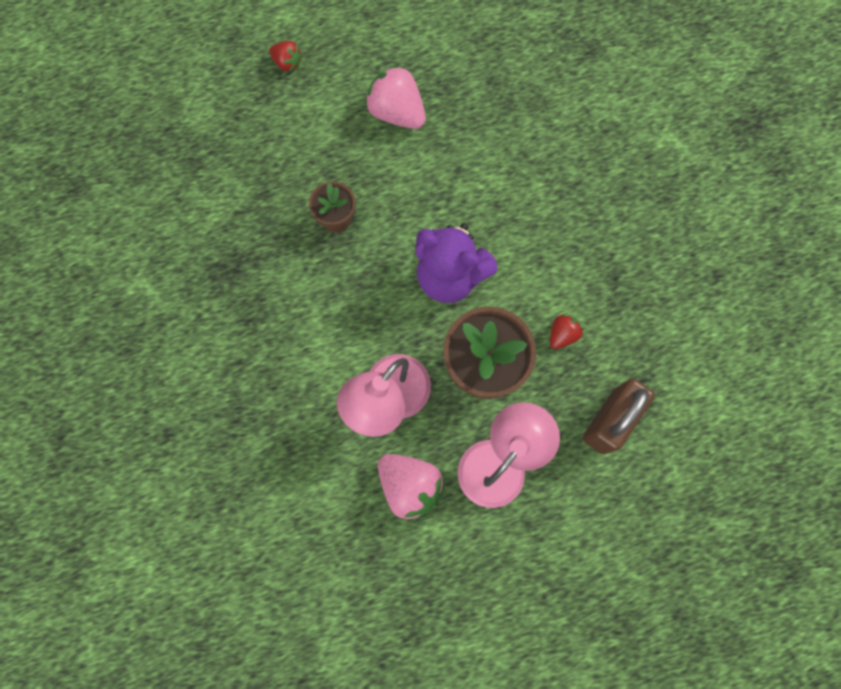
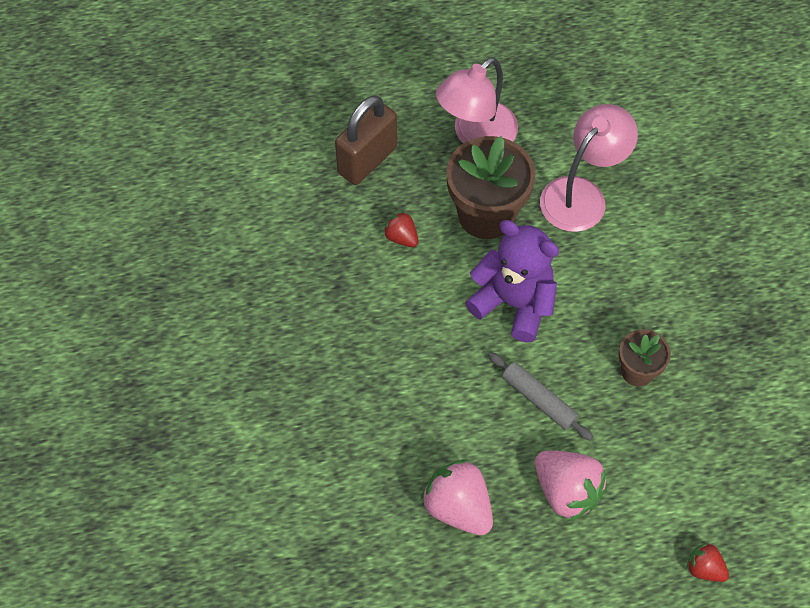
camera: 175 degrees left, 15 degrees down
pink strawberry [378,454,445,522] -> pink strawberry moved to [421,460,493,535]
red strawberry [550,314,583,349] -> red strawberry turned 90 degrees clockwise [383,211,419,247]
none -> grey rolling pin [488,352,593,440]

